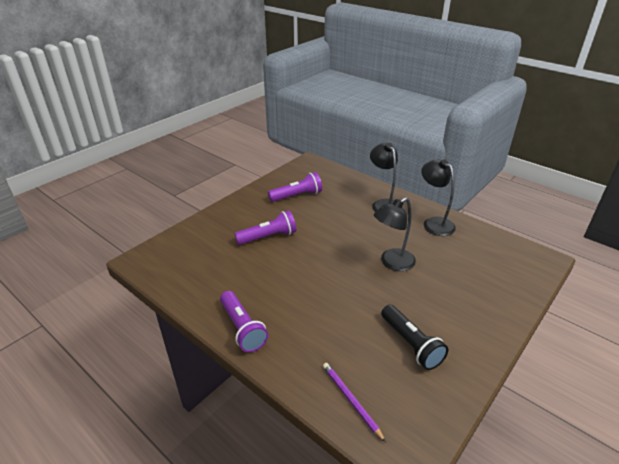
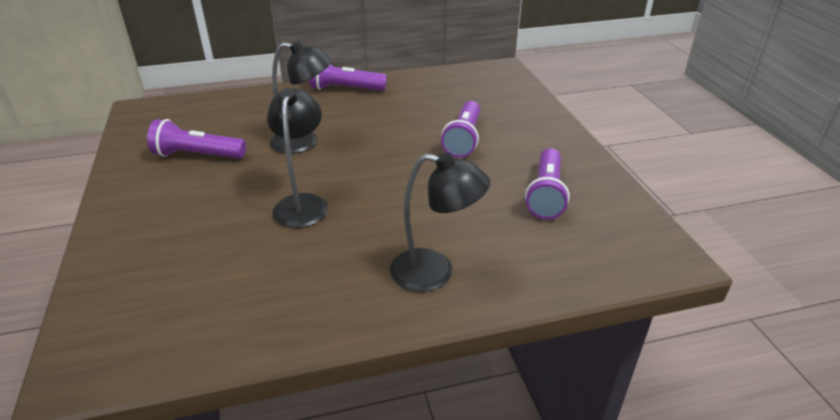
camera: 125 degrees right, 0 degrees up
purple pencil [323,363,386,442] -> none
black flashlight [381,305,448,370] -> purple flashlight [147,119,246,159]
black lamp [421,159,456,236] -> black lamp moved to [270,40,332,154]

